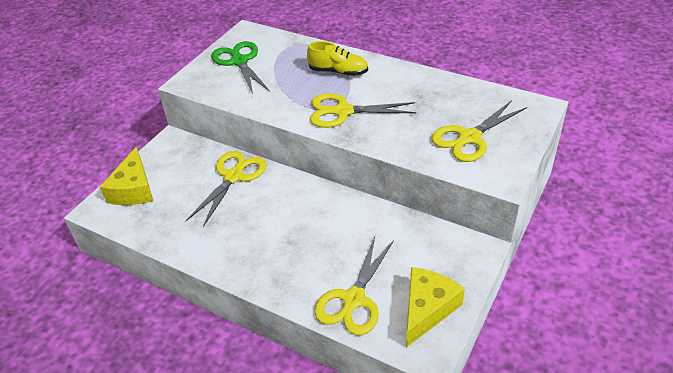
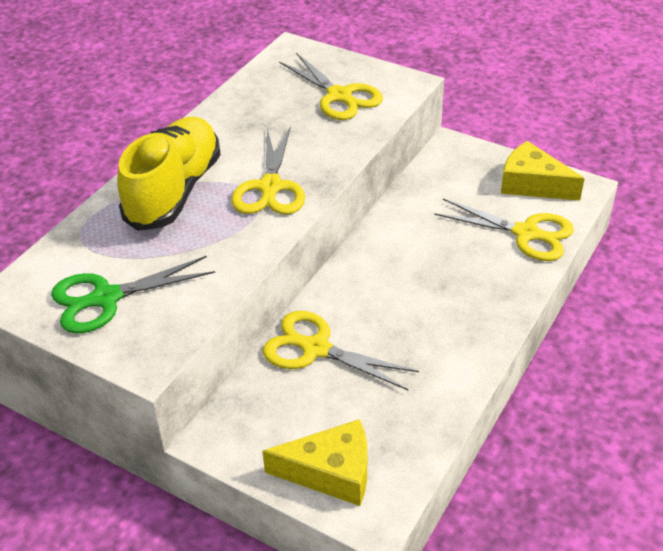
camera: 90 degrees left, 0 degrees up
yellow shoe [307,41,368,76] -> yellow shoe [117,117,221,231], size x1.77

